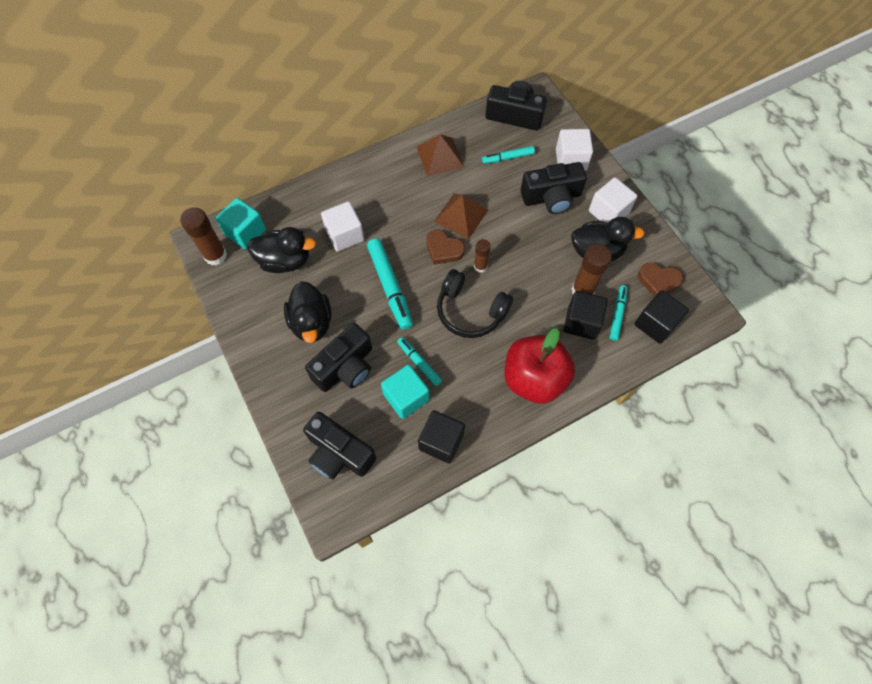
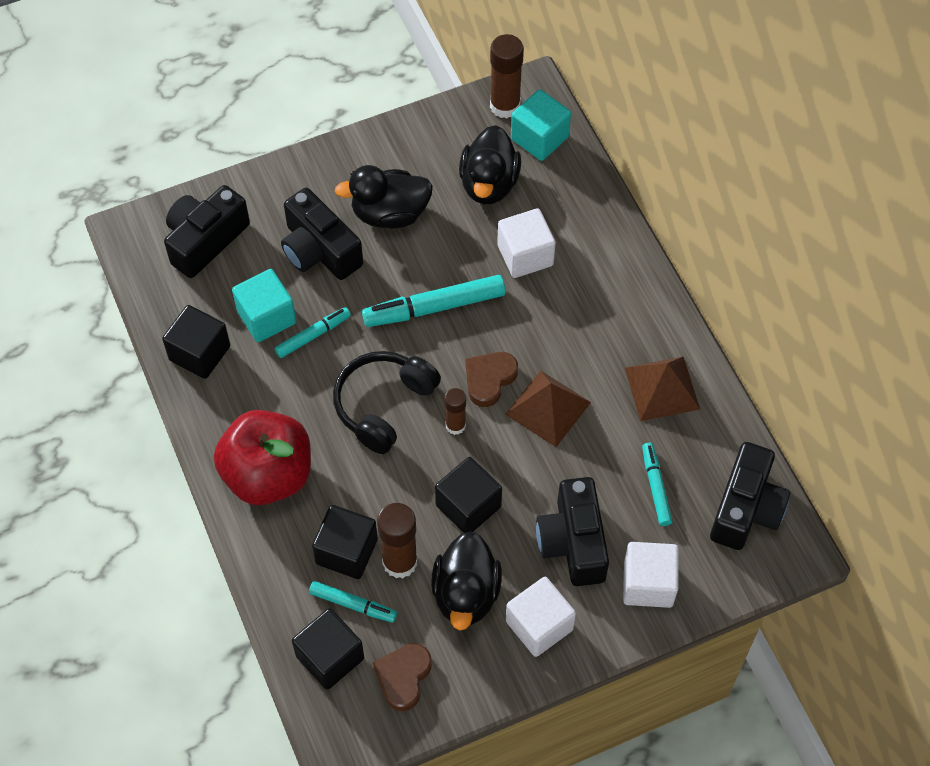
camera: 95 degrees right, 5 degrees down
none -> black cube [435,457,502,533]

